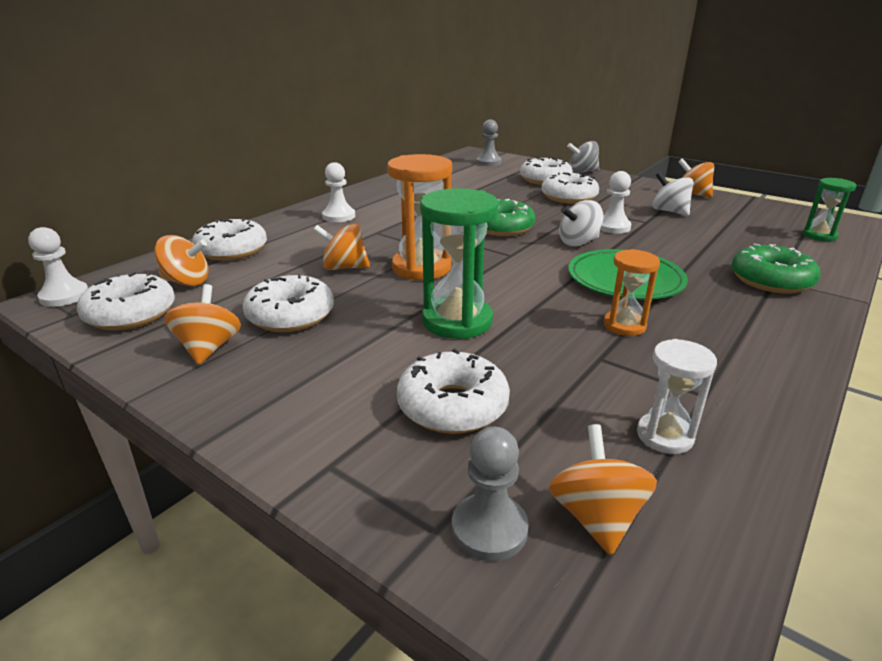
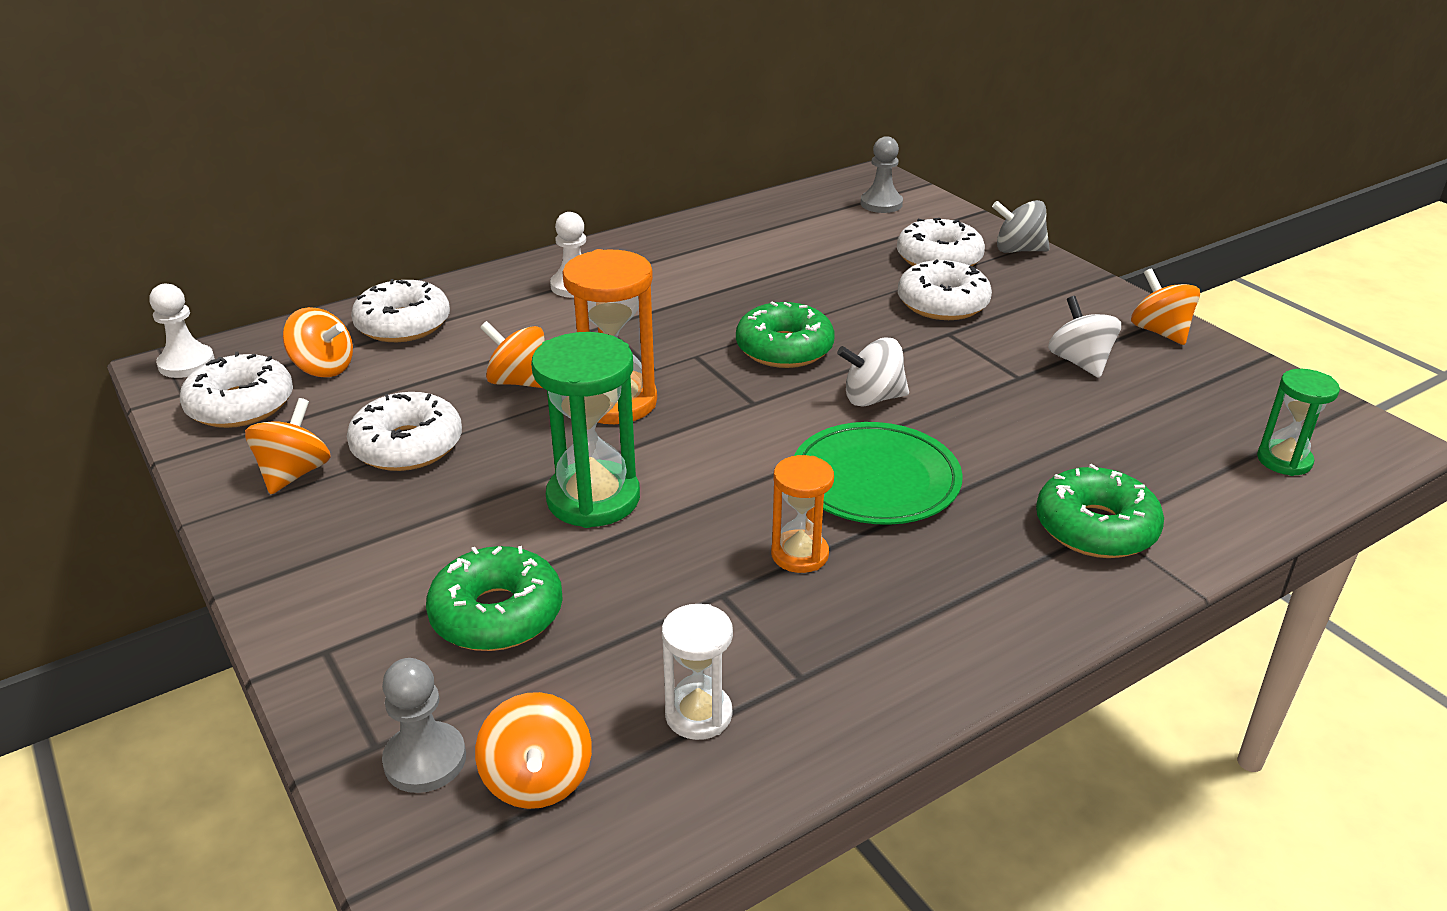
camera: 20 degrees right, 5 degrees up
white donut [397,349,510,434] -> green donut [426,546,563,651]
orange spinning top [549,424,657,555] -> orange spinning top turned 150 degrees clockwise [475,692,592,809]
white pawn [600,171,632,234] -> none

